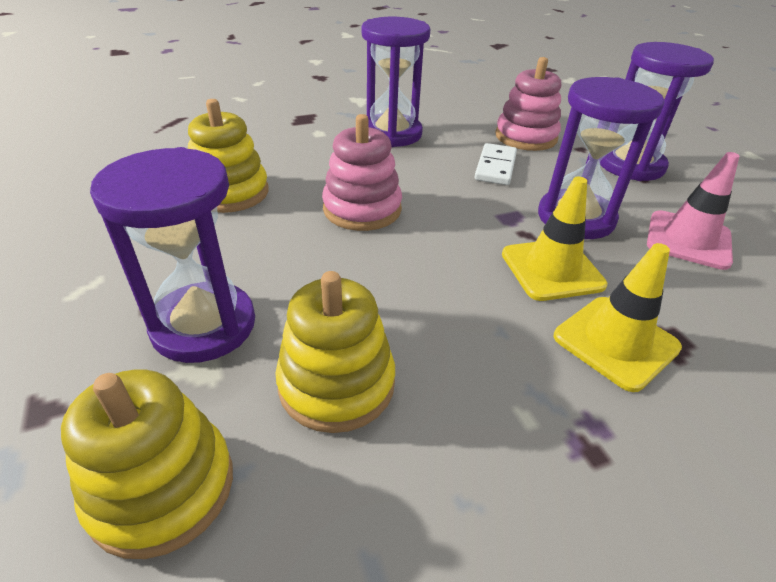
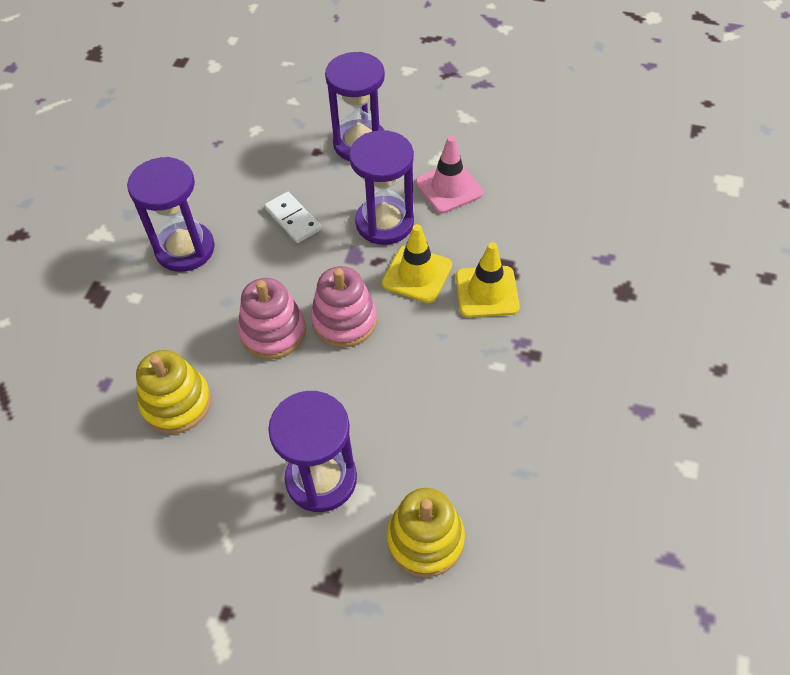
camera: 50 degrees left, 15 degrees up
yellow stacking toy [275,271,395,433] -> none
pink stacking toy [495,57,561,151] -> pink stacking toy moved to [311,266,377,347]

